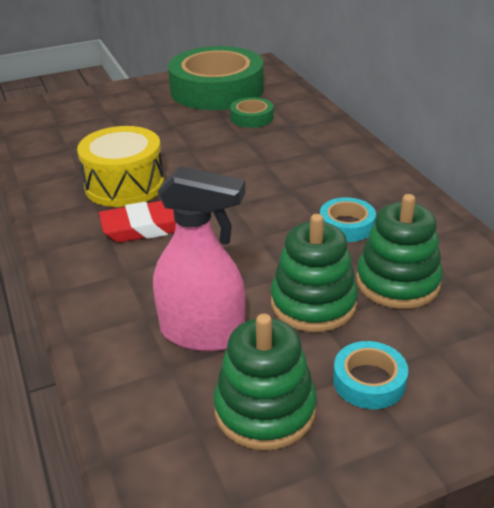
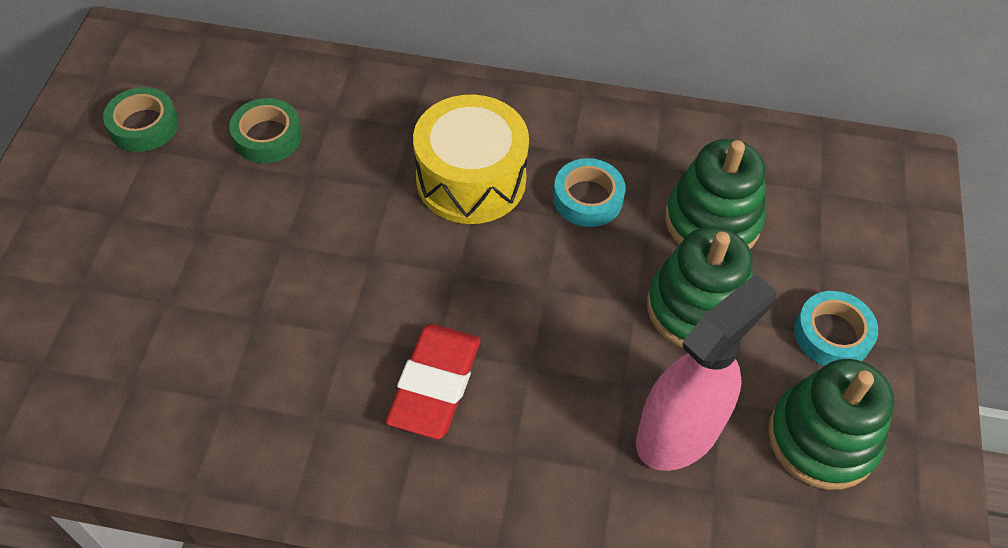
camera: 60 degrees left, 20 degrees up
yellow drum [77,126,164,207] -> yellow drum moved to [413,95,529,224]
green tape [168,46,264,110] -> green tape [103,87,178,152], size x0.43

